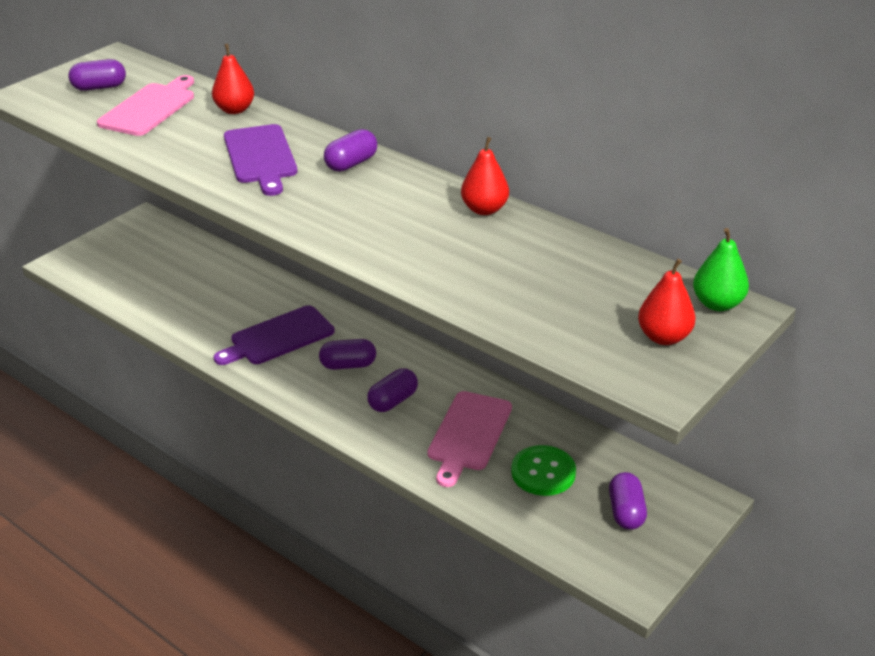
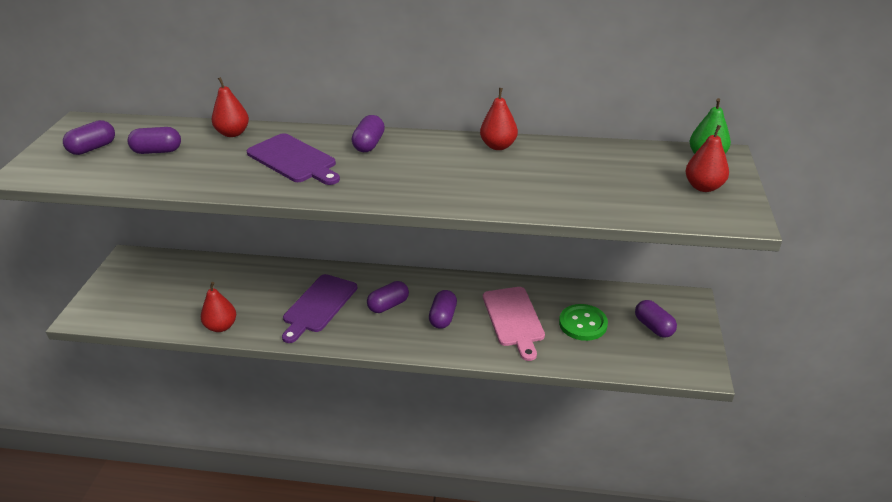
camera: 30 degrees left, 0 degrees up
pink cutting board [97,75,194,136] -> purple capsule [128,127,181,154]
none -> red pear [201,282,236,332]

